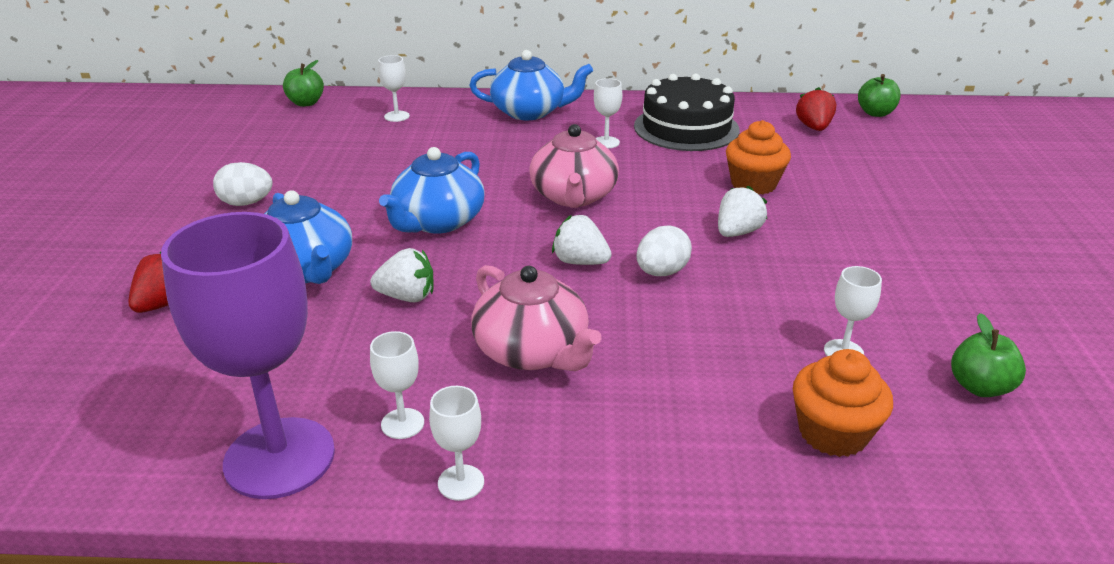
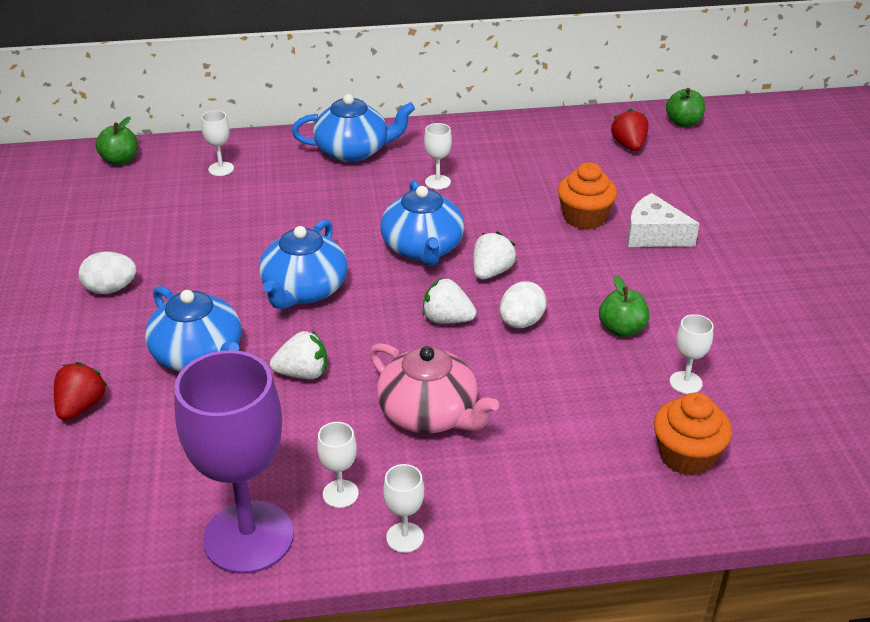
camera: 10 degrees left, 5 degrees up
pink teapot [529,124,619,208] -> blue teapot [381,180,464,266]
black cake [634,73,740,151] -> none
white strawberry [718,186,767,237] -> white strawberry moved to [473,231,517,280]
green apple [951,313,1026,397] -> green apple moved to [599,275,650,337]
none -> white cheese [628,193,700,247]

